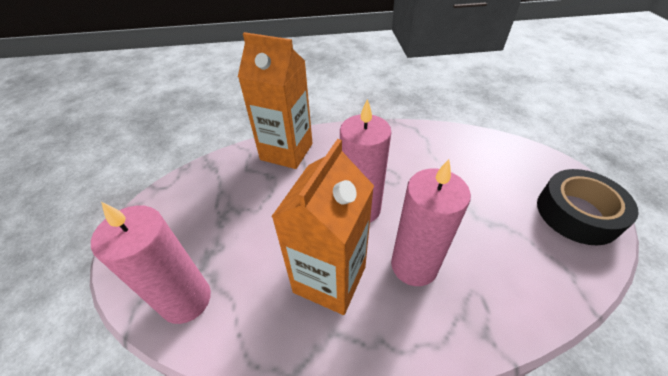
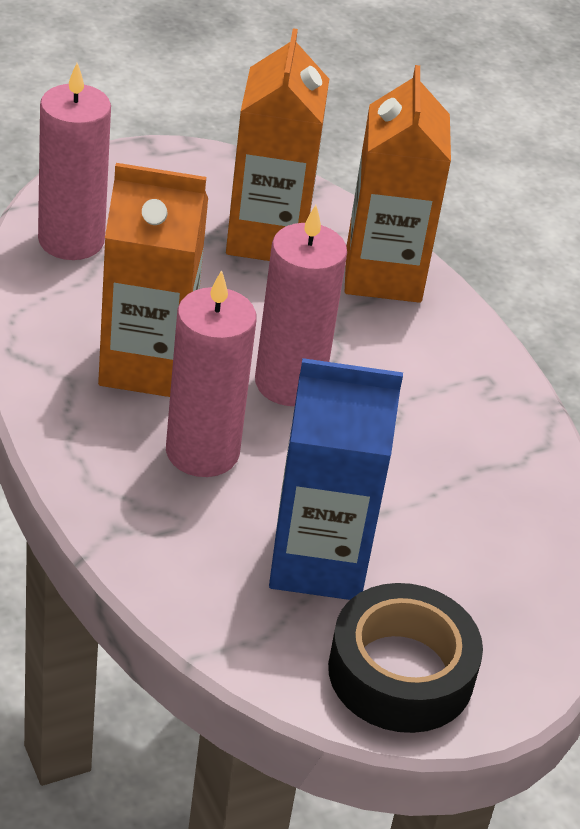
camera: 65 degrees right, 5 degrees down
none -> orange carton [226,28,329,261]
none -> blue carton [269,358,403,600]

